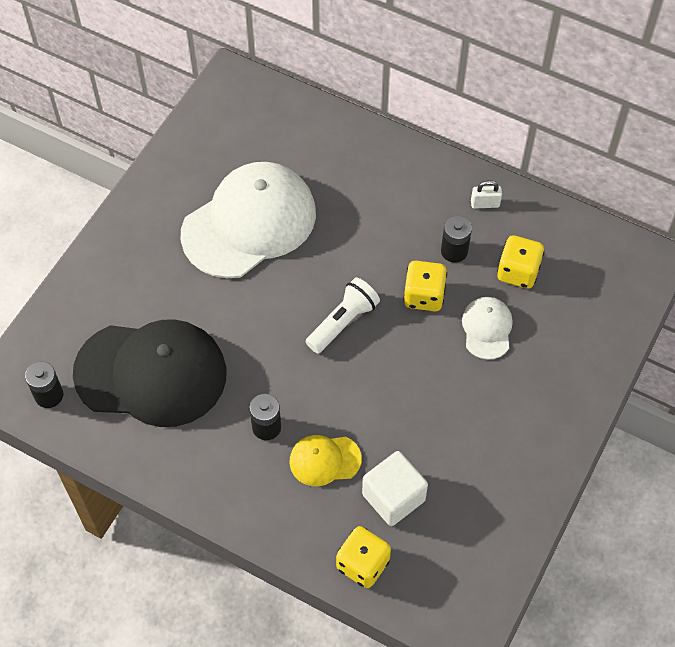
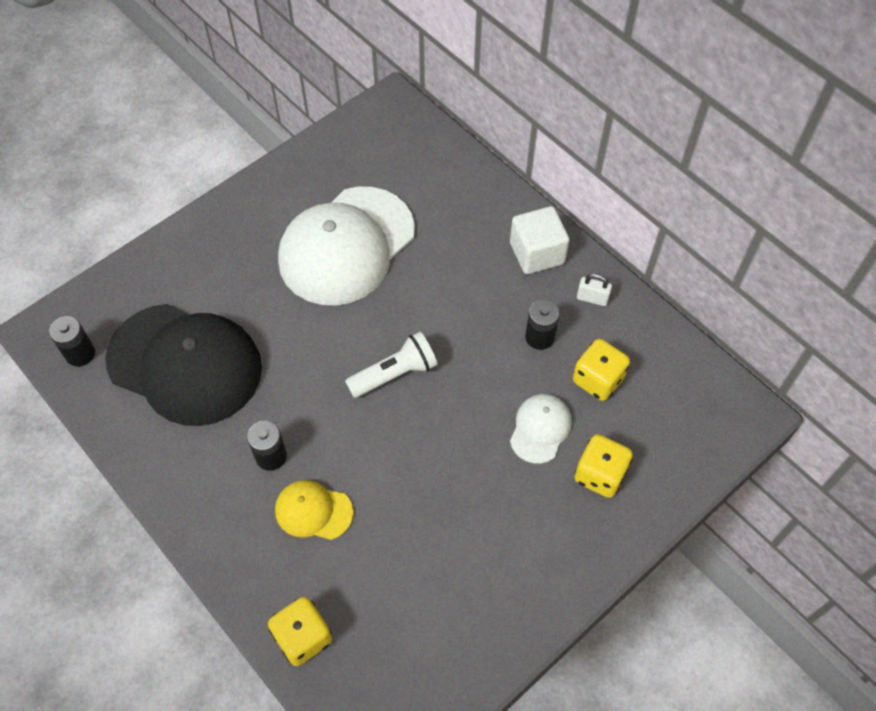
camera: 20 degrees right, 0 degrees up
white cap [181,162,316,278] -> white cap turned 150 degrees clockwise [278,187,415,305]
white cube [362,451,428,526] -> white cube moved to [510,206,570,274]
yellow dice [403,261,447,311] -> yellow dice moved to [574,434,633,498]

